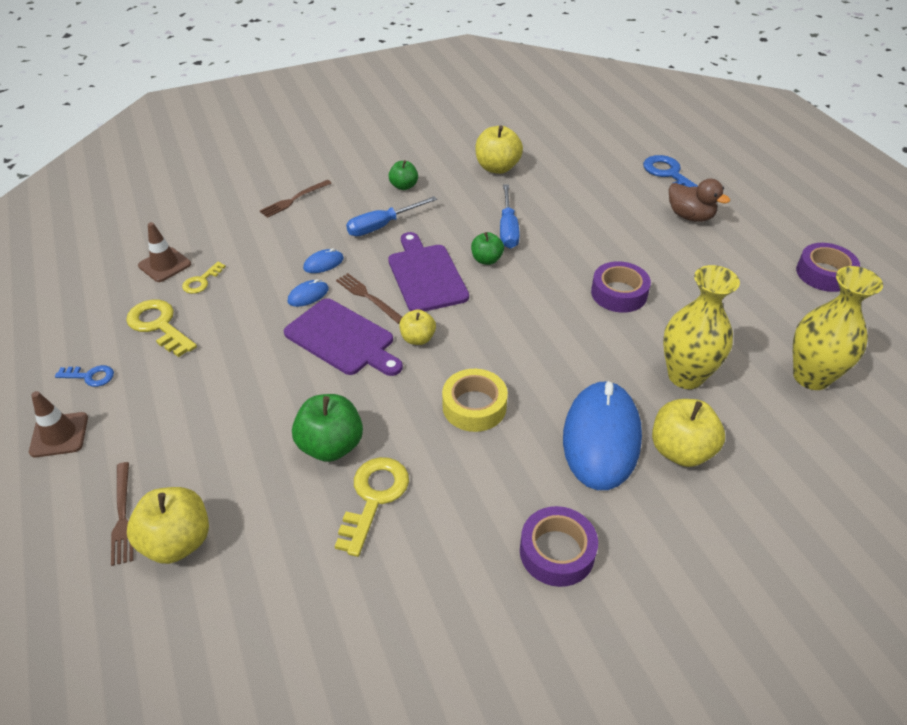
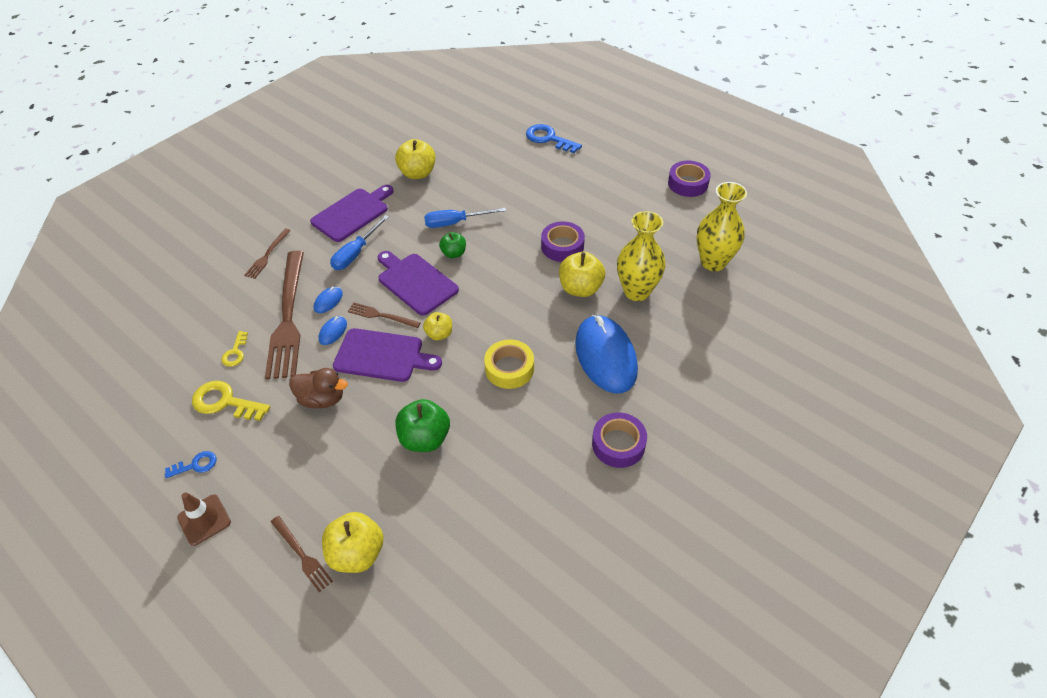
camera: 25 degrees left, 5 degrees up
brown traffic cone [138,222,191,282] -> none
yellow key [335,457,409,557] -> none
green apple [389,160,418,190] -> purple cutting board [310,185,394,242]
blue screwdriver [500,184,520,249] -> blue screwdriver turned 105 degrees clockwise [424,208,506,228]
yellow apple [652,399,725,467] -> yellow apple moved to [559,252,605,297]
brown duck [669,179,730,222] -> brown duck moved to [289,368,348,408]
none -> brown fork [265,251,304,379]

